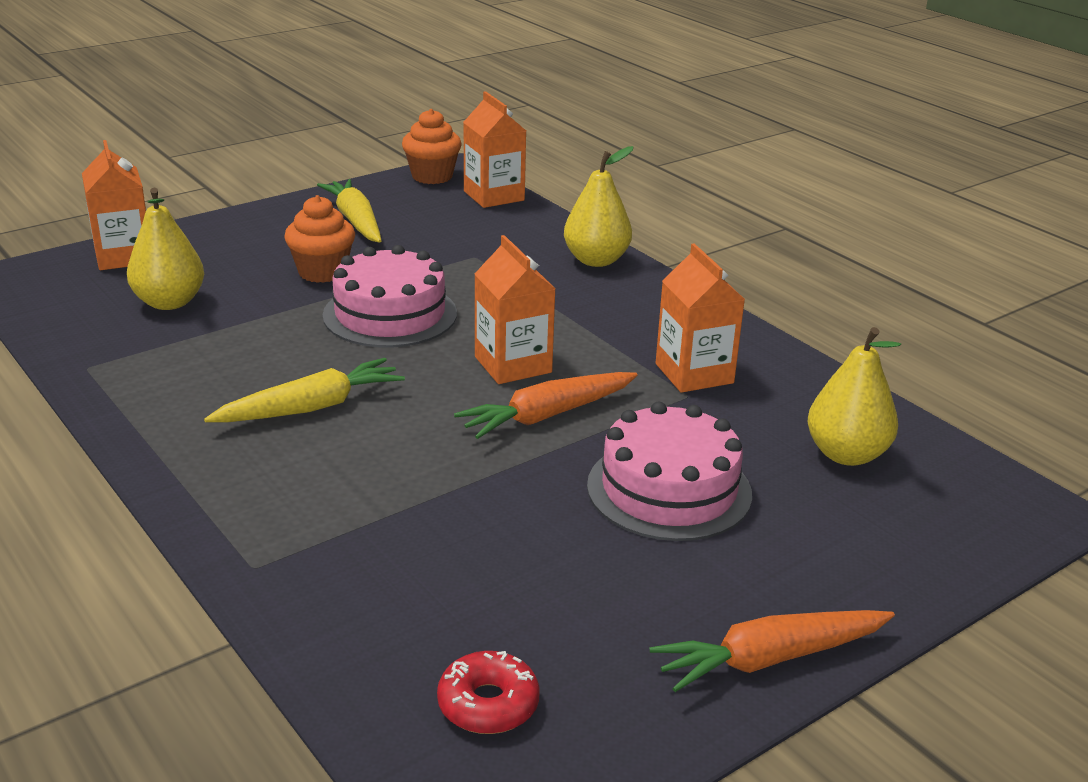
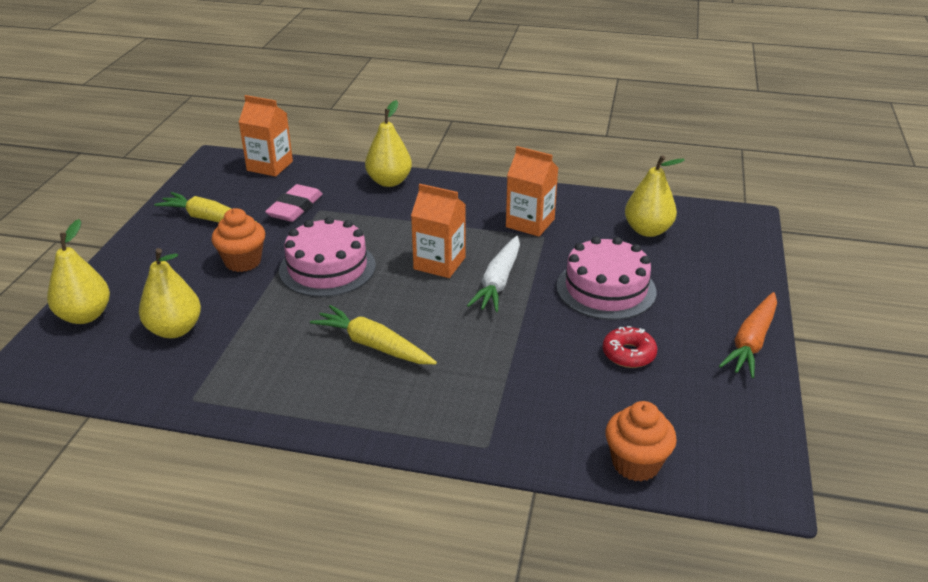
camera: 40 degrees left, 5 degrees up
orange carton [82,140,146,270] -> yellow pear [47,219,110,324]
yellow carrot [204,358,405,422] -> yellow carrot turned 75 degrees counterclockwise [310,305,437,364]
orange cupcake [402,109,461,184] -> orange cupcake moved to [606,401,677,482]
red donut [437,651,540,734] -> red donut moved to [603,326,657,368]
orange carrot [454,372,637,439] -> white carrot [467,236,520,312]
none -> pink eraser [265,184,323,222]

